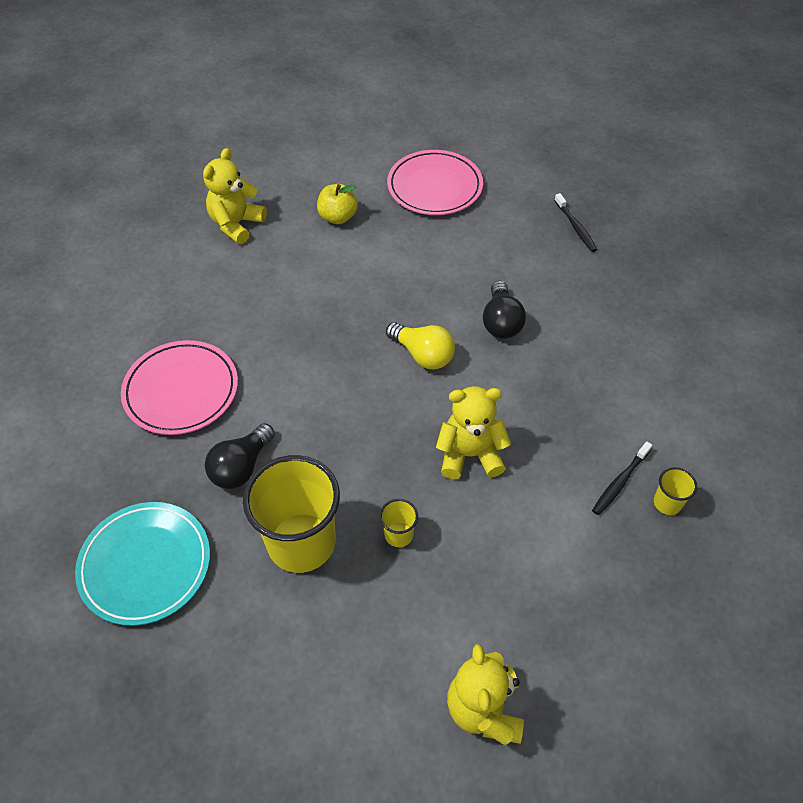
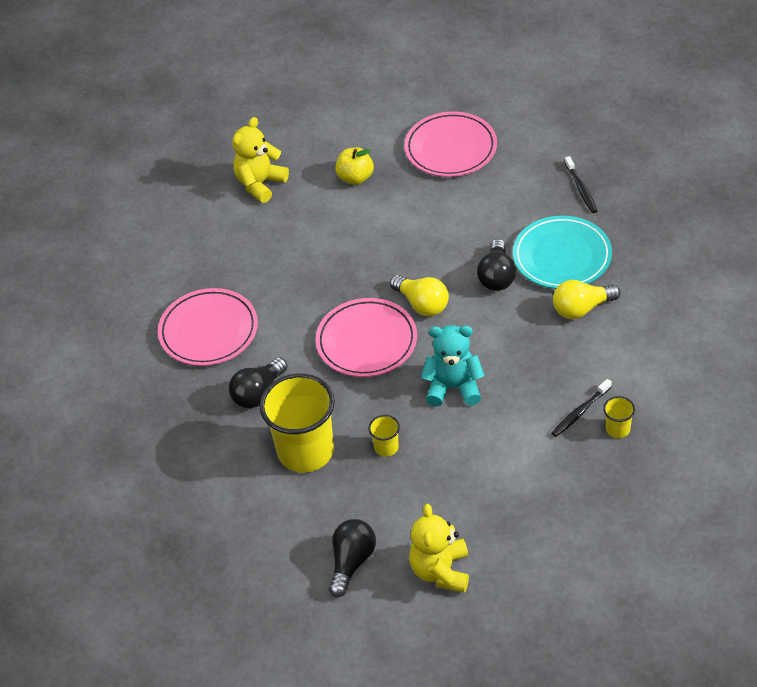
camera: 10 degrees right, 5 degrees down
turquoise plate [75,502,210,626] -> turquoise plate moved to [513,216,612,289]
yellow teddy bear [436,386,511,479] -> turquoise teddy bear [421,325,485,406]
none -> pink plate [316,298,417,377]
none -> black light bulb [329,519,376,597]
none -> yellow light bulb [553,280,621,319]

